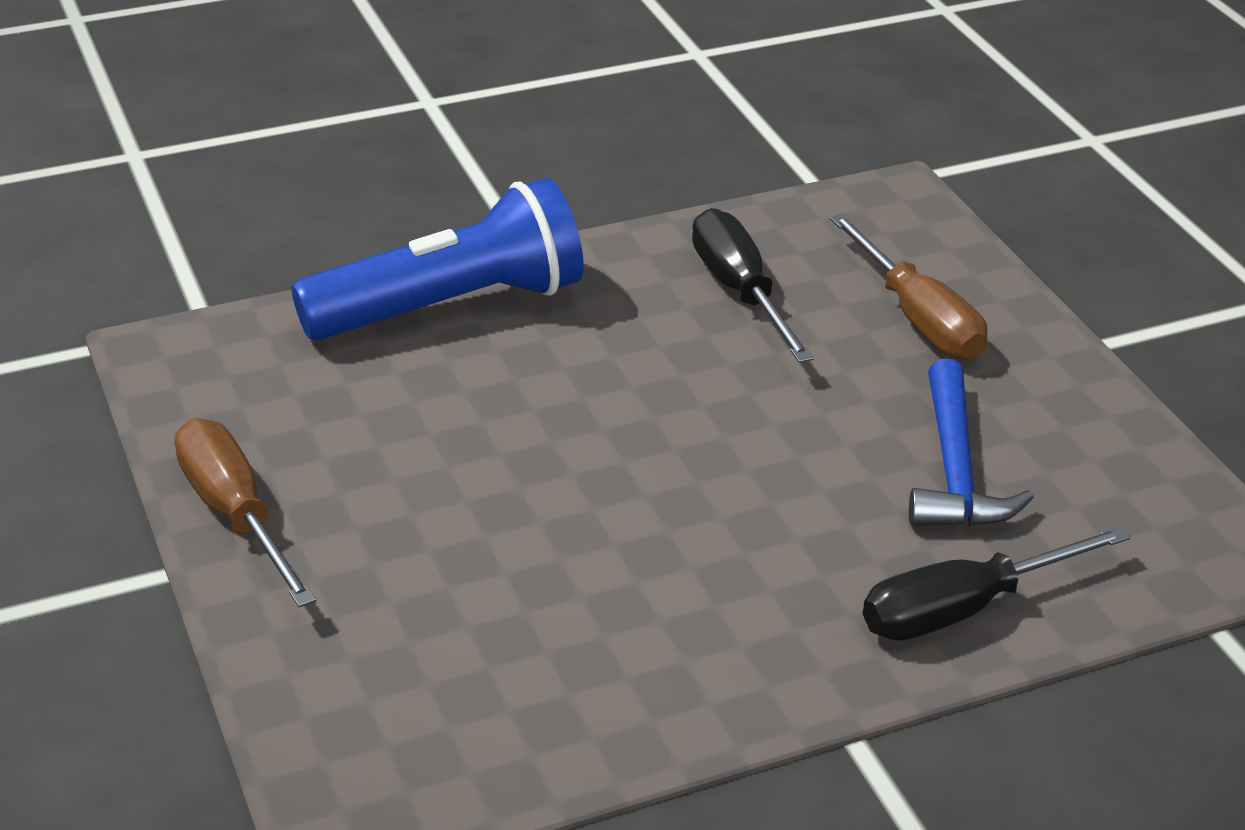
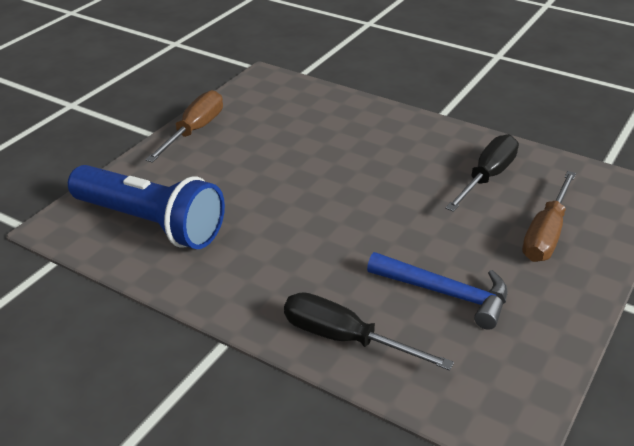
camera: 55 degrees right, 0 degrees up
blue flashlight [291,178,584,340] -> blue flashlight moved to [68,165,225,249]
blue hammer [909,359,1034,527] -> blue hammer turned 120 degrees counterclockwise [367,252,507,330]

